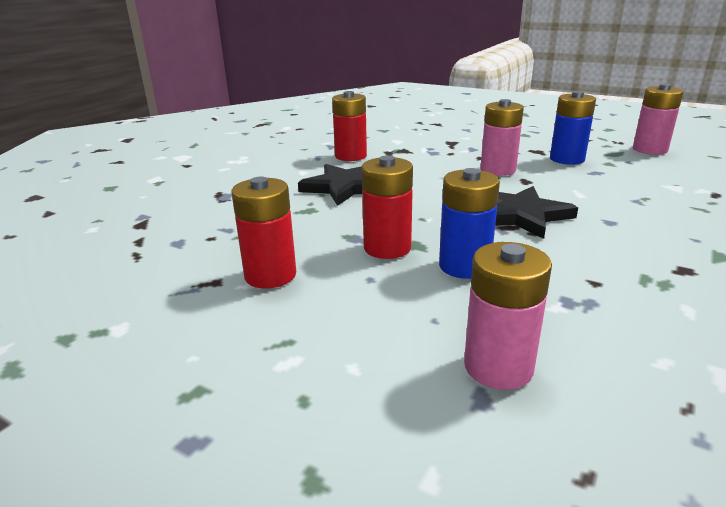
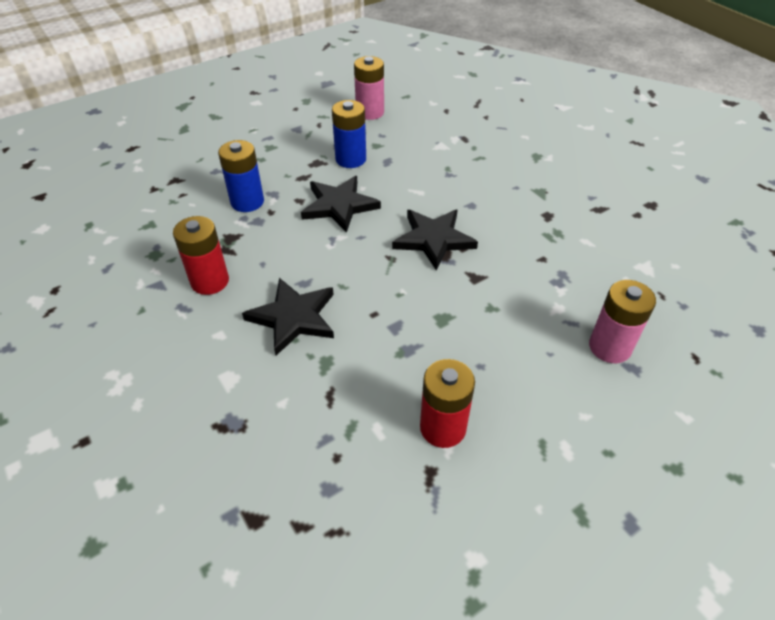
camera: 65 degrees left, 20 degrees up
red battery [362,155,413,259] -> none
blue battery [439,168,500,279] -> blue battery moved to [218,140,264,212]
pink battery [480,99,524,176] -> black star [301,176,381,233]

